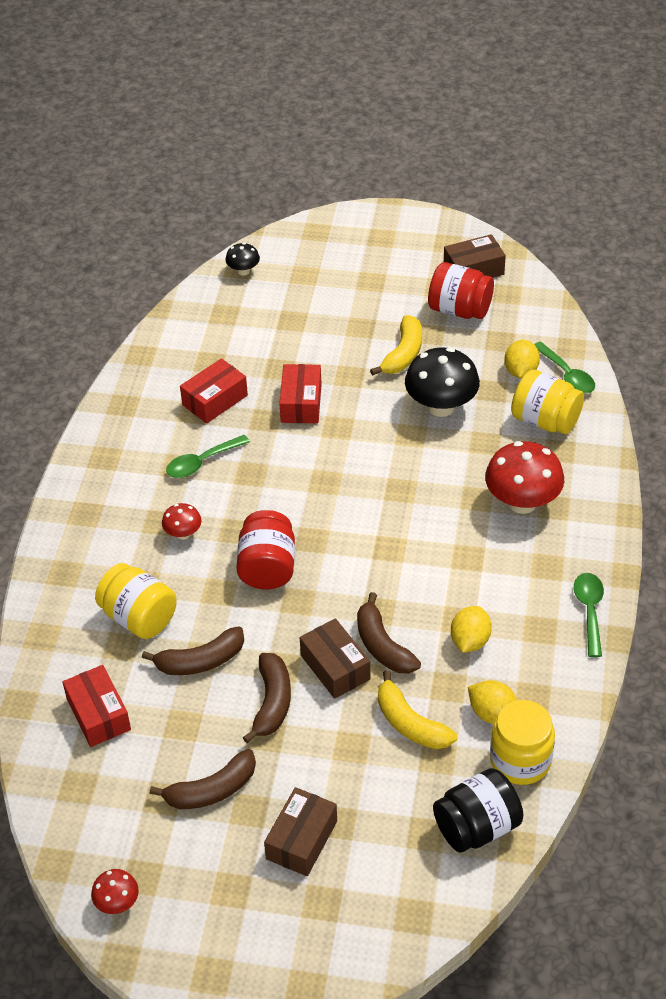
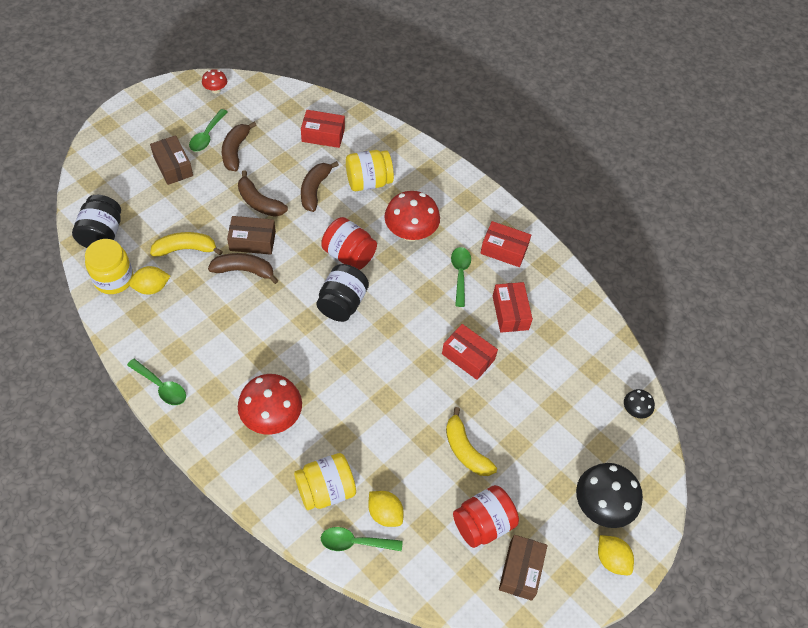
camera: 120 degrees right, 10 degrees up
red mushroom [162,503,202,540] -> red mushroom [384,191,440,241], size x1.99
black mushroom [405,347,480,417] -> black mushroom moved to [576,463,643,528]
yellow lemon [451,606,492,653] -> yellow lemon moved to [598,535,634,575]
none -> green spoon [189,109,227,152]
none -> black jar [317,264,369,322]
none -> red box [480,221,531,267]

